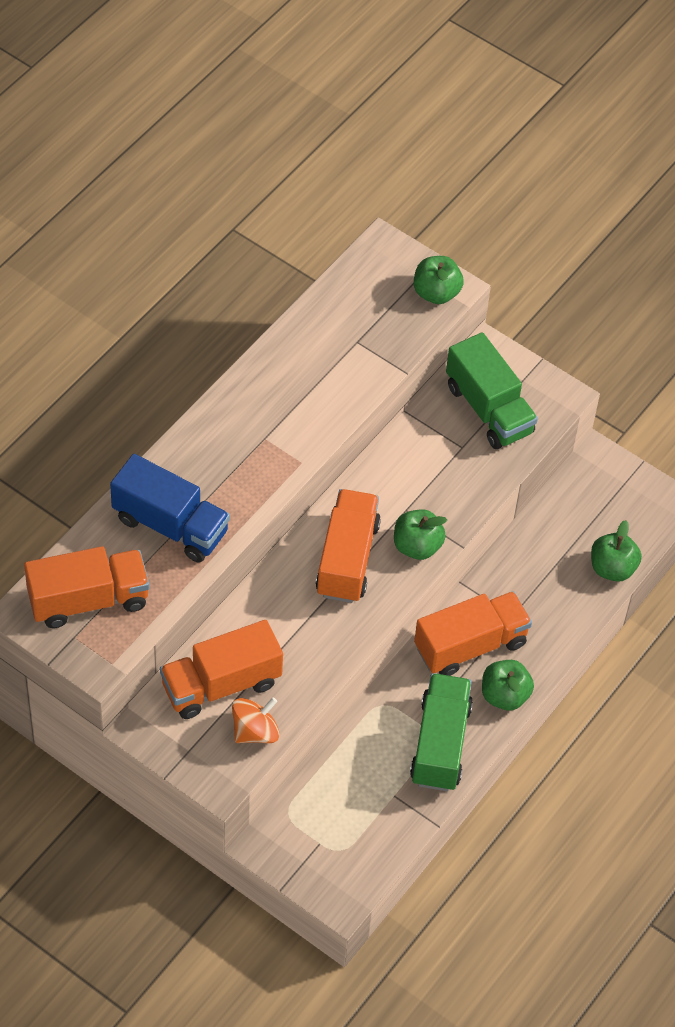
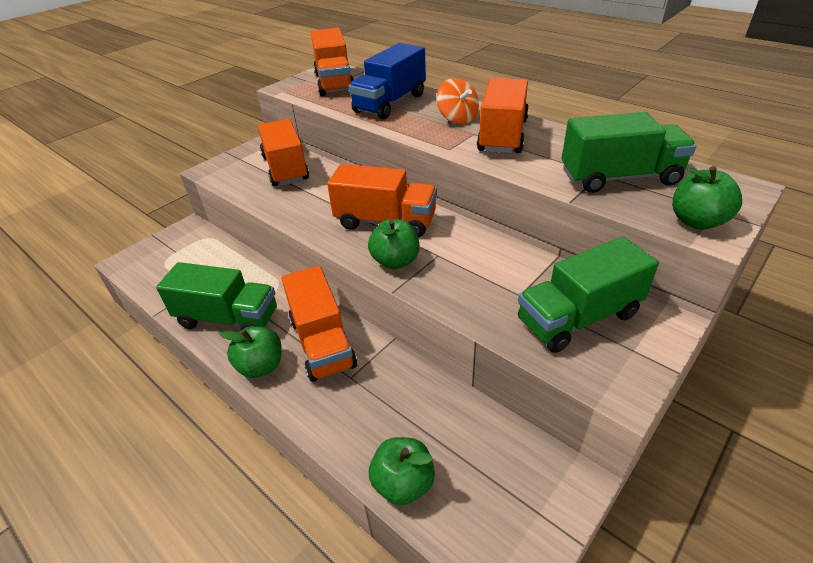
camera: 100 degrees right, 15 degrees down
orange spinning top [232,698,279,743] -> orange spinning top moved to [437,78,479,124]
none -> orange truck [477,78,529,154]
none -> green truck [562,112,696,193]

